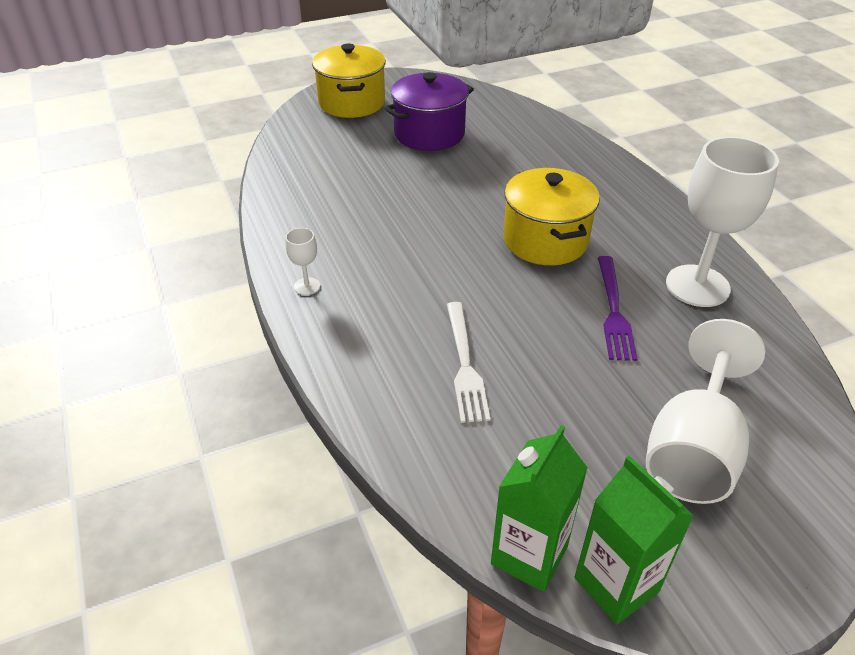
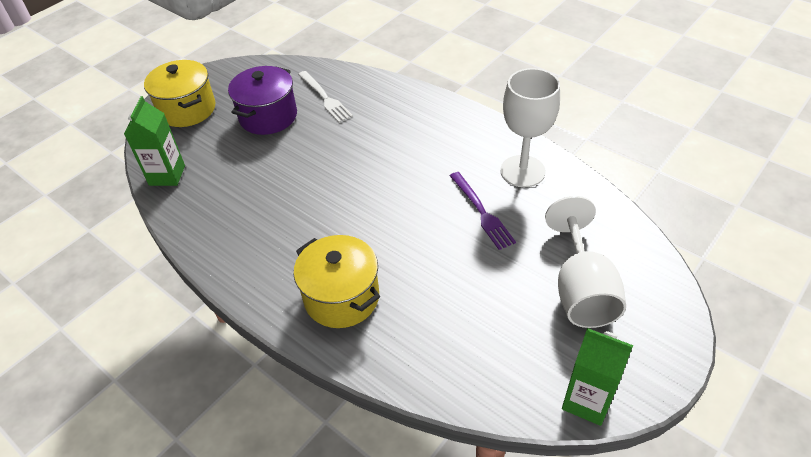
camera: 25 degrees left, 5 degrees up
white goblet [285,228,320,295] -> none
white fork [447,302,490,423] -> white fork moved to [298,71,353,123]
green carton [491,425,588,592] -> green carton moved to [124,96,185,186]
yellow pot [504,168,600,265] -> yellow pot moved to [294,235,380,328]

